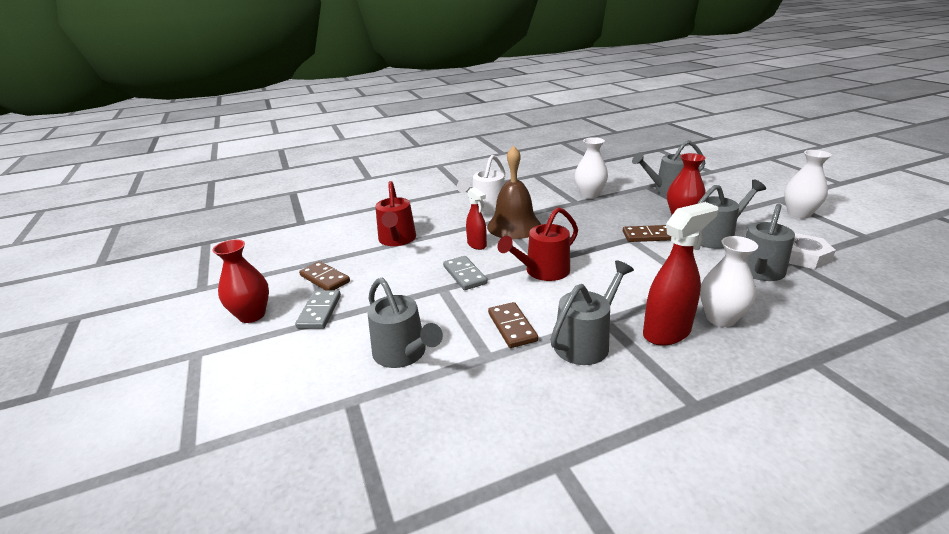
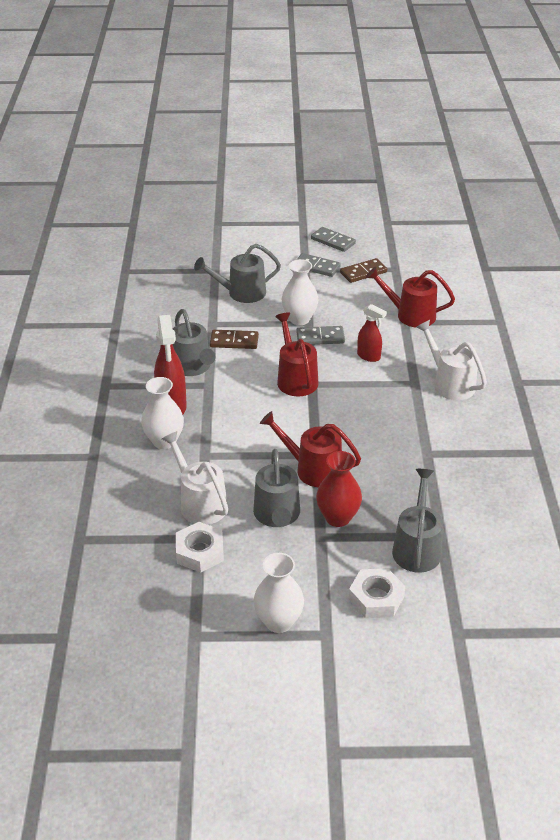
camera: 110 degrees right, 10 degrees up
red vase [212,239,269,323] -> grey domino [311,227,356,252]
red spray bottle [466,187,487,250] -> red spray bottle turned 135 degrees counterclockwise [357,304,387,362]
brown bell [487,145,541,239] -> none
white vase [575,137,608,199] -> white vase moved to [282,259,319,325]
brown domino [623,225,671,242] -> red watering can [260,411,361,487]
grey watering can [745,204,795,281] -> white watering can [162,431,228,525]
none -> white nut [349,568,405,618]

